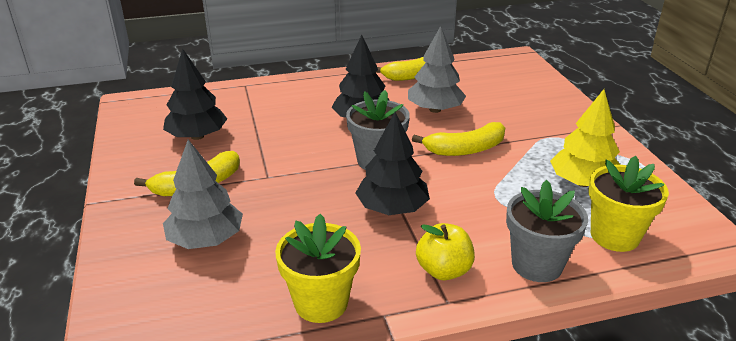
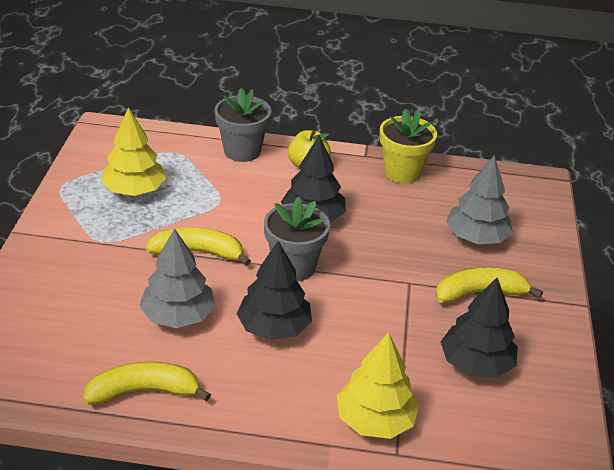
camera: 160 degrees left, 5 degrees up
yellow flower pot [588,156,669,252] -> none
none -> yellow tree [337,332,419,439]

